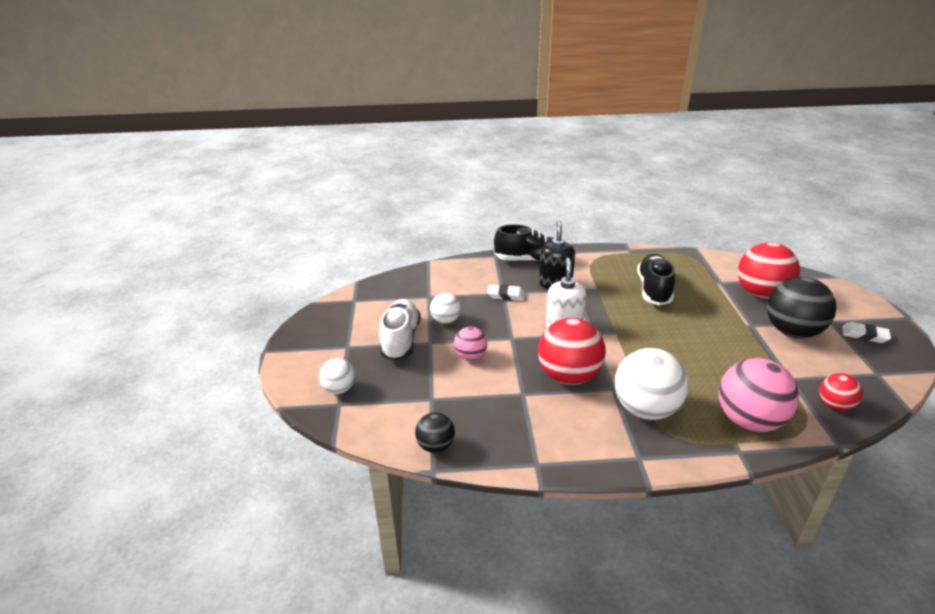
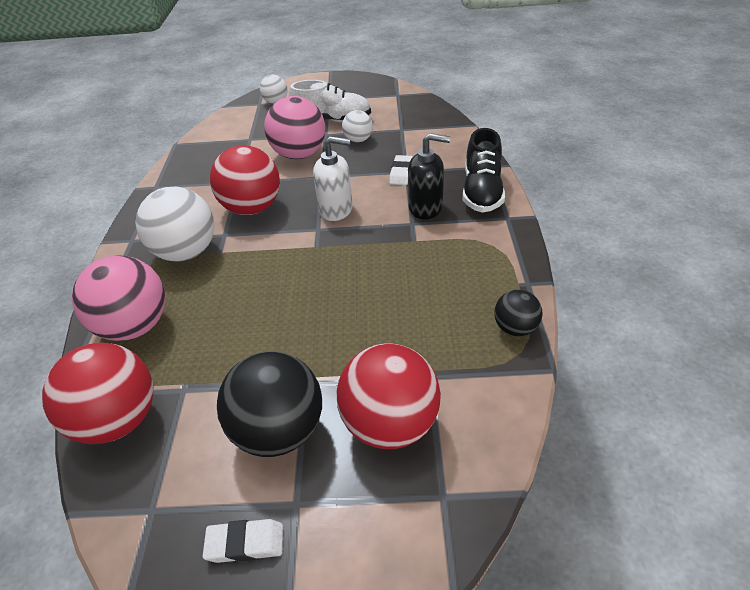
camera: 95 degrees right, 10 degrees up
black ball [415,413,455,453] -> black ball moved to [494,290,542,336]
pink ball [454,327,487,360] -> pink ball [264,96,326,159], size x1.88
black shoe [637,254,675,305] -> none
red ball [820,373,863,411] -> red ball [42,343,154,444], size x1.88
white eraser [842,322,891,343] -> white eraser turned 60 degrees clockwise [202,519,283,563]

